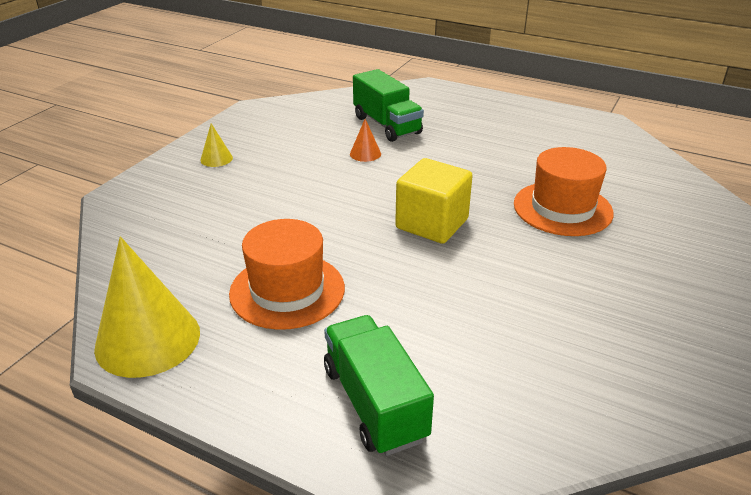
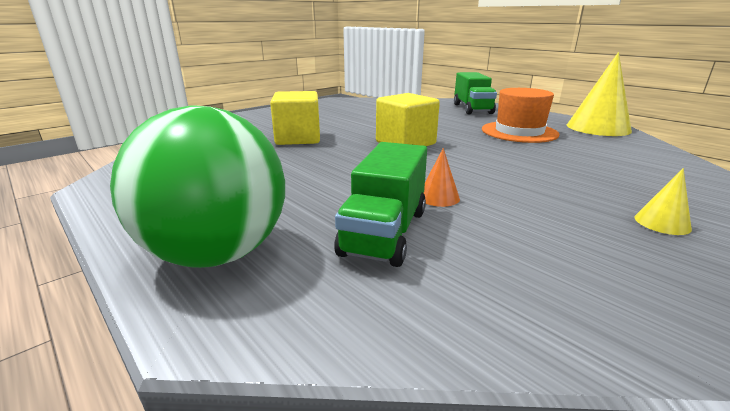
camera: 160 degrees left, 10 degrees down
green truck [353,69,424,142] -> green truck turned 150 degrees counterclockwise [334,142,427,267]
orange hat [514,147,614,236] -> yellow cube [270,91,320,145]
none -> green ball [110,105,285,268]

